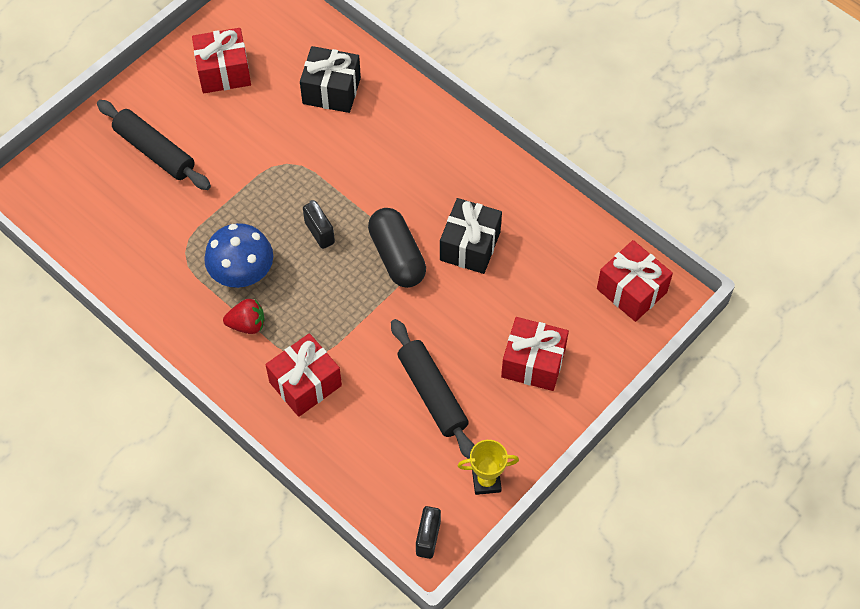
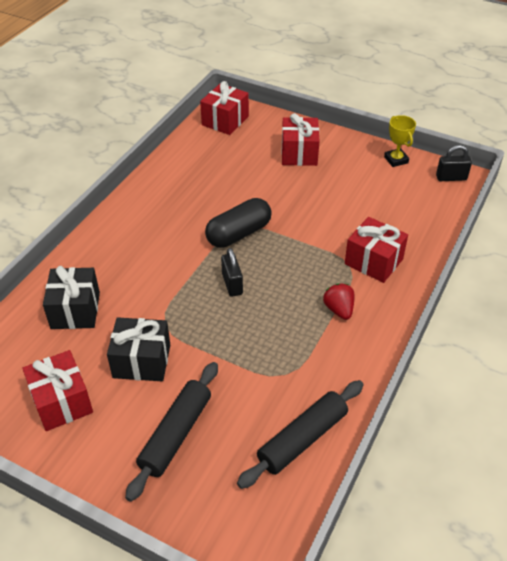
camera: 105 degrees left, 15 degrees down
blue mushroom [204,223,273,288] -> none
black padlock [303,200,335,249] -> black padlock turned 60 degrees counterclockwise [221,248,243,297]
black rolling pin [391,319,475,459] -> black rolling pin moved to [237,380,364,489]
black gift [440,198,502,274] -> black gift moved to [107,317,170,381]

